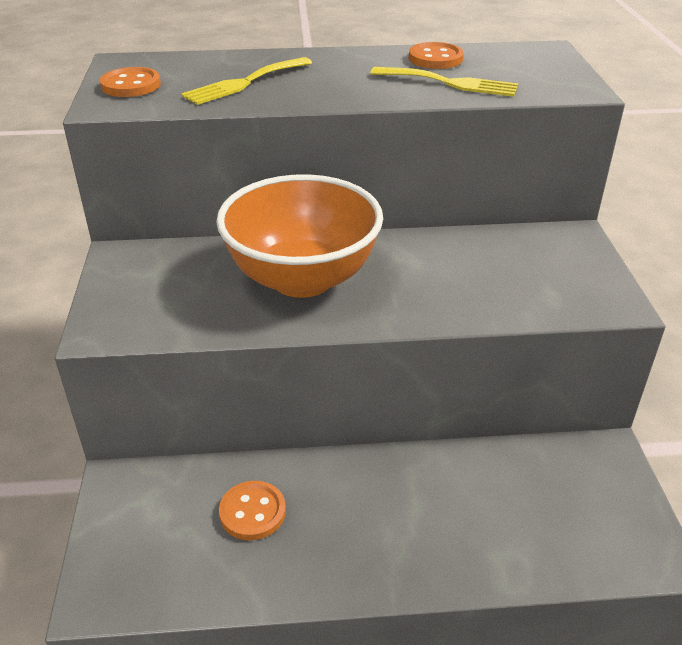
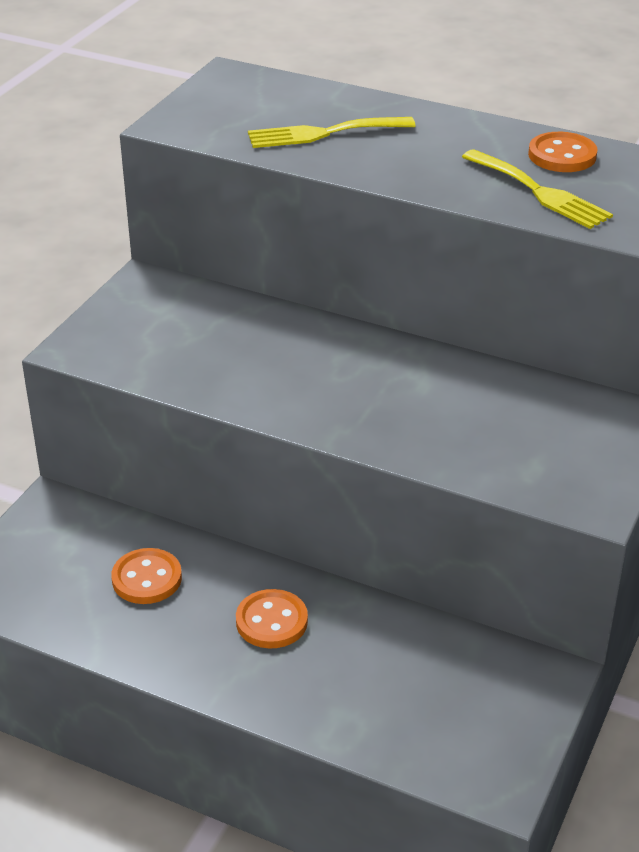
camera: 30 degrees right, 0 degrees up
orange button [100,67,161,97] -> orange button moved to [236,589,308,648]
orange bowl [216,174,383,298] -> none

